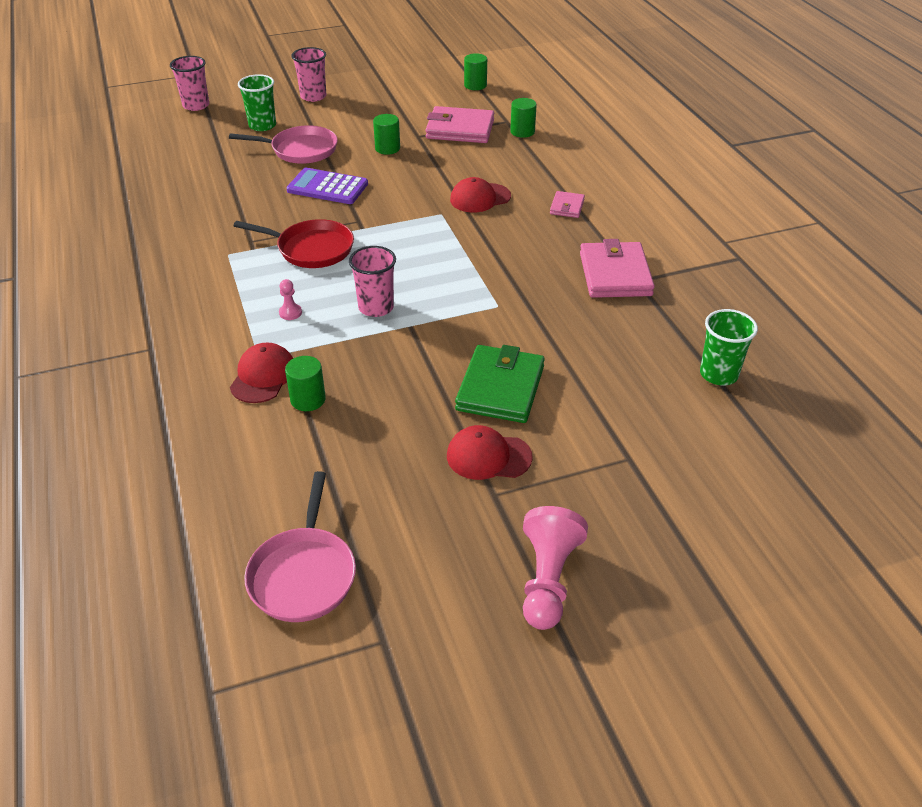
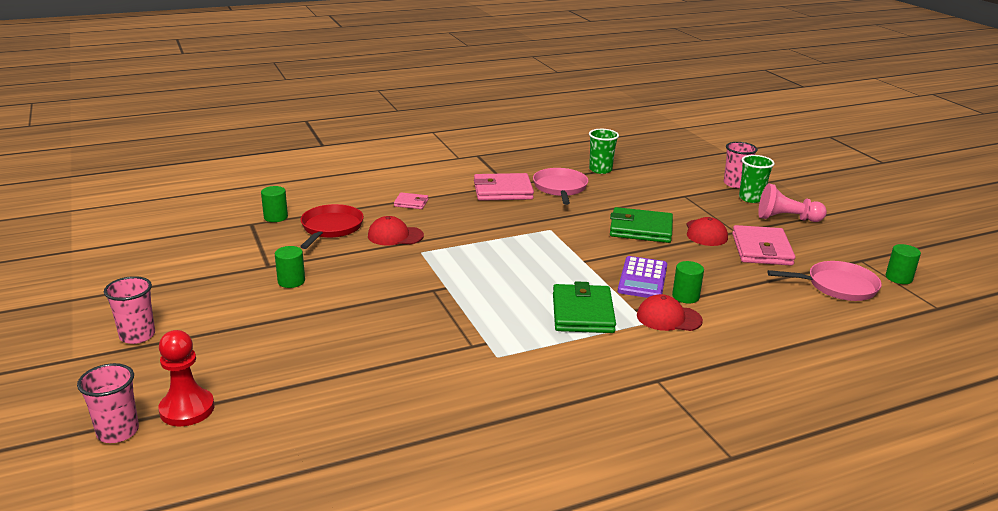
camera: 95 degrees left, 15 degrees down
pink pan [229,125,338,164] -> pink pan moved to [533,168,588,205]
red pan [234,219,354,268] -> red pan moved to [300,204,364,249]
green cup [238,74,276,131] -> green cup moved to [739,155,775,203]
pink pawn [279,279,302,320] -> green wallet [553,281,616,333]
purple calculator [286,168,368,204] -> purple calculator moved to [618,256,667,298]
pink cup [349,246,396,317] -> pink cup moved to [724,142,758,188]
pink wallet [425,106,494,143] -> pink wallet moved to [732,225,795,266]
red cap [450,177,511,212] -> red cap turned 120 degrees clockwise [368,216,424,245]
green cylinder [464,53,487,90] -> green cylinder moved to [885,244,921,284]
none -> red pawn [158,330,214,426]

